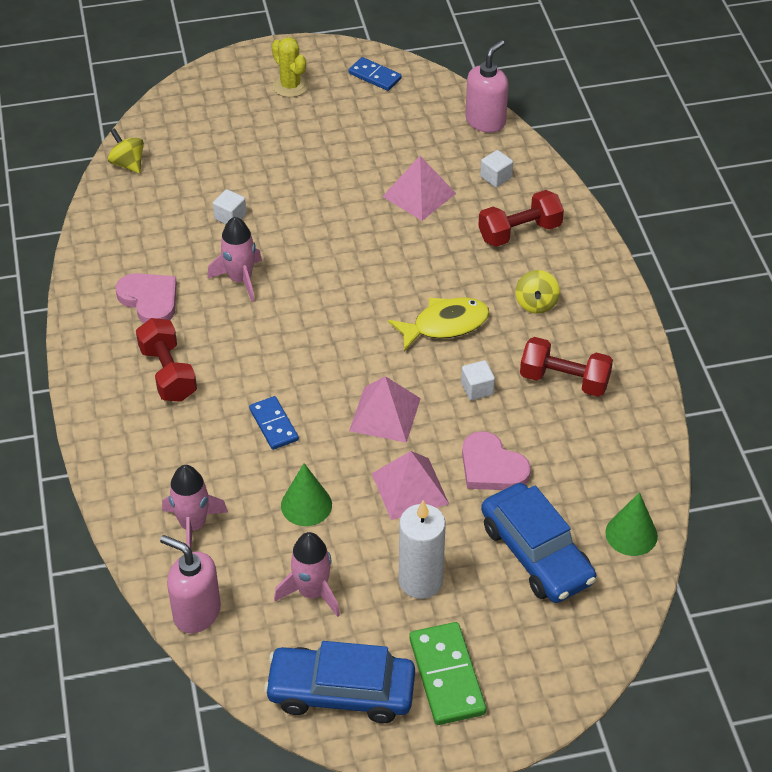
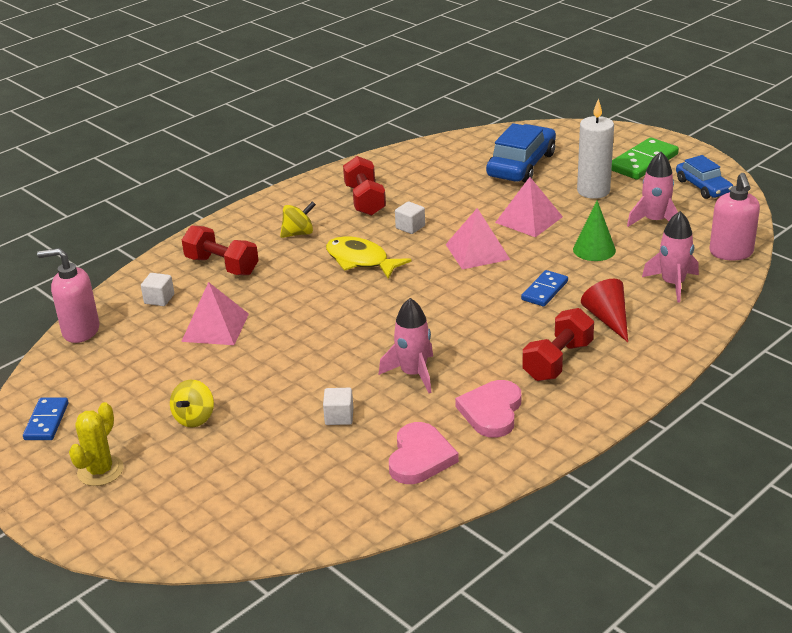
camera: 120 degrees left, 15 degrees down
yellow spinning top [108,128,144,174] -> yellow spinning top moved to [170,380,214,427]
blue car [264,641,415,723] -> blue car [676,155,733,199], size x0.63
pink heart [462,431,531,490] -> pink heart moved to [389,422,459,484]
green cone [605,492,658,556] -> none
none -> red cone [581,279,628,342]

